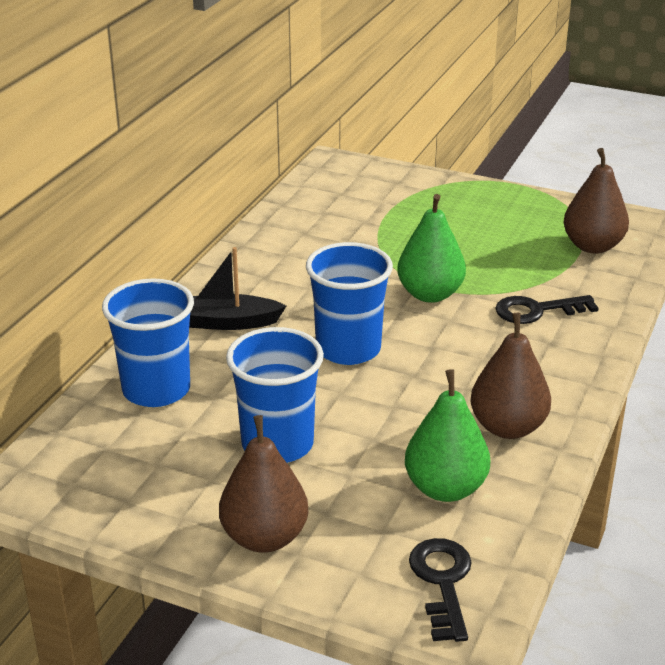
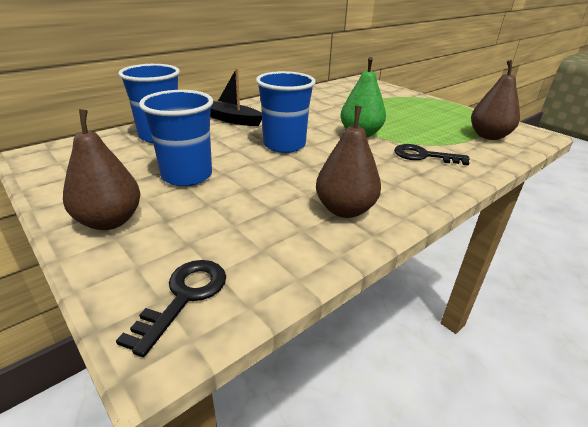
camera: 25 degrees right, 0 degrees up
green pear [405,369,490,502] -> none

